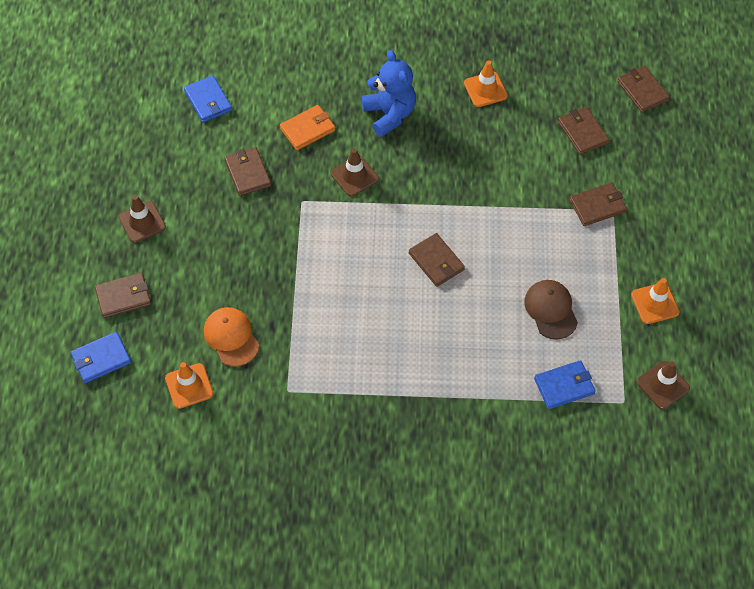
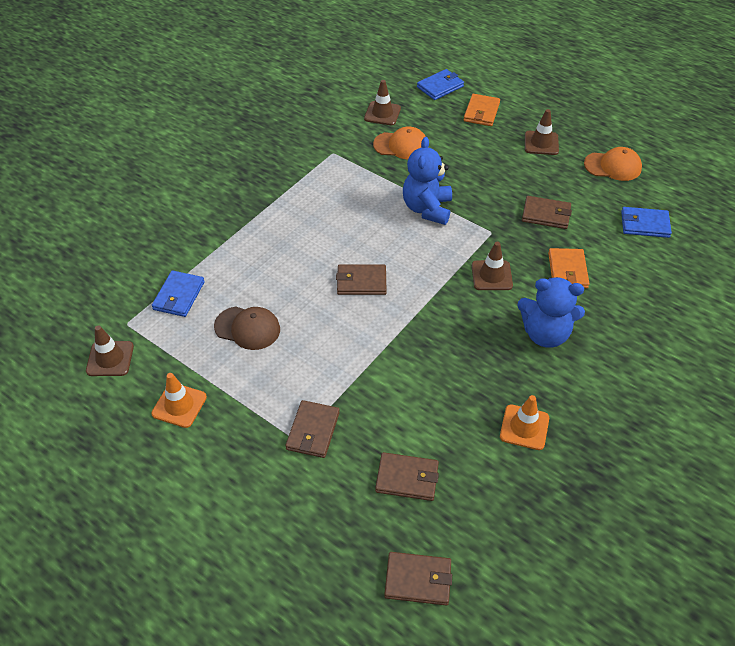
camera: 125 degrees right, 10 degrees down
blue wallet [70,332,131,383] -> blue wallet turned 45 degrees clockwise [417,69,464,100]
brown wallet [95,273,151,318] -> orange wallet [464,94,500,126]
orange traffic cone [165,362,213,409] -> brown traffic cone [364,80,401,125]
none -> blue teddy bear [403,137,452,225]
none -> orange cap [584,147,642,181]

